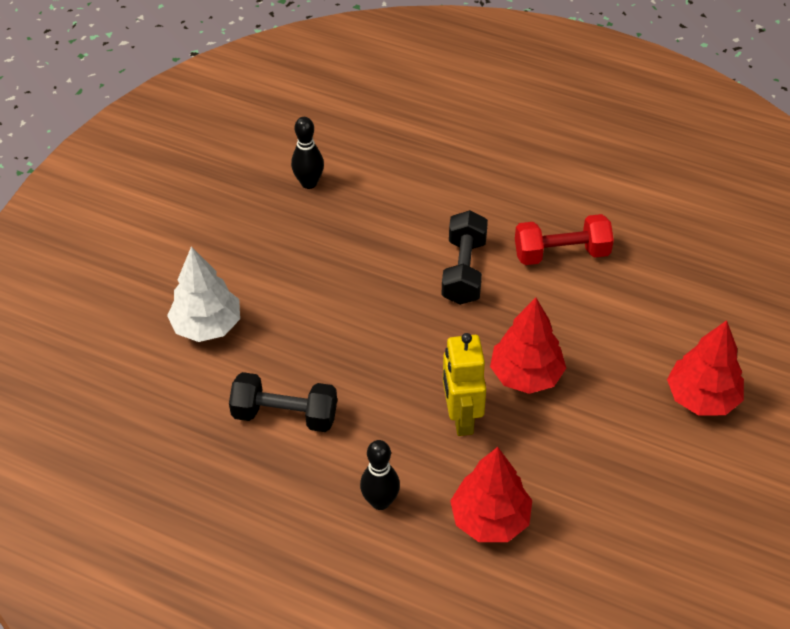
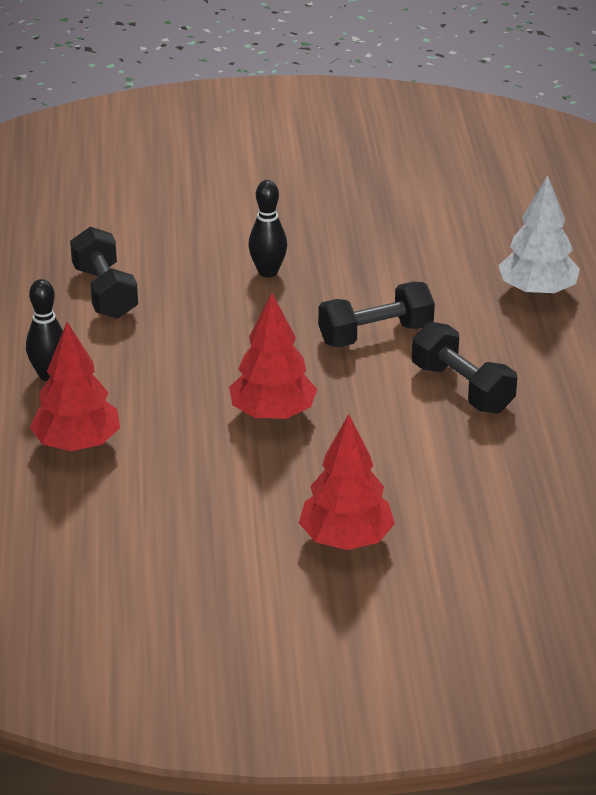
camera: 60 degrees right, 15 degrees down
white tree [167,247,240,342] -> white tree moved to [498,175,580,297]
black bowling pin [291,117,324,189] -> black bowling pin moved to [248,180,287,277]
yellow robot [443,333,486,436] -> none
red dumbbell [515,214,614,265] -> black dumbbell [412,322,517,413]

